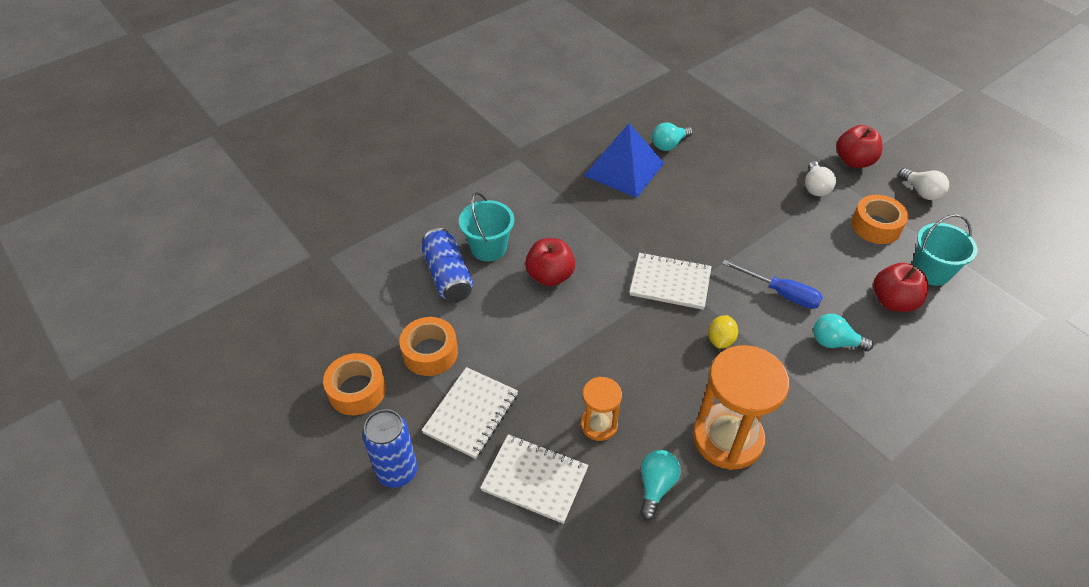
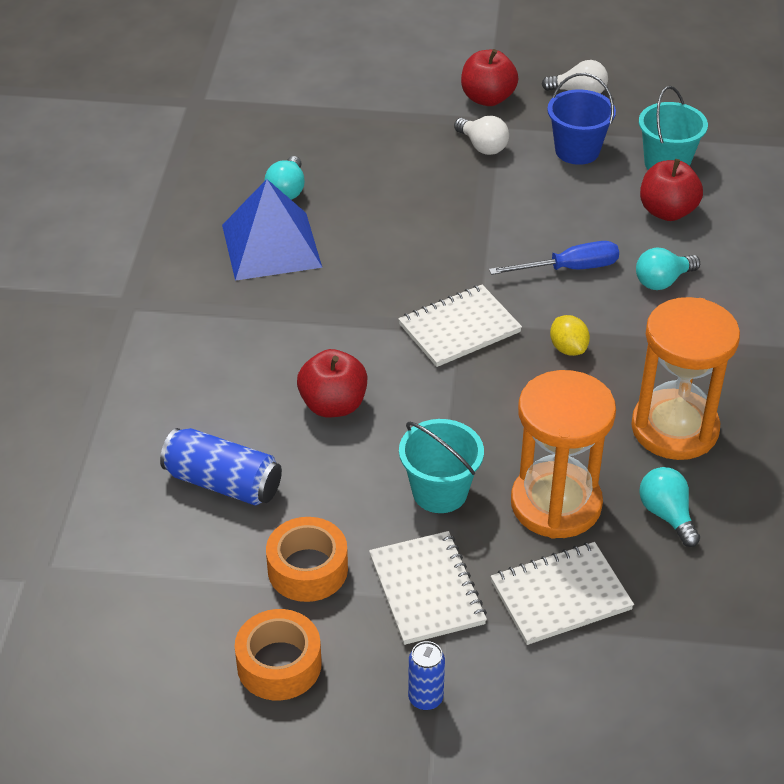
camera: 45 degrees left, 5 degrees down
blue can [362,409,417,488] -> blue can [408,641,445,710], size x0.61
turquoise bucket [459,192,514,262] -> turquoise bucket moved to [399,419,484,513]
orange hourglass [581,377,622,441] -> orange hourglass [511,370,616,539], size x1.86
orange tape [851,195,909,244] -> blue bucket [547,73,616,165]

